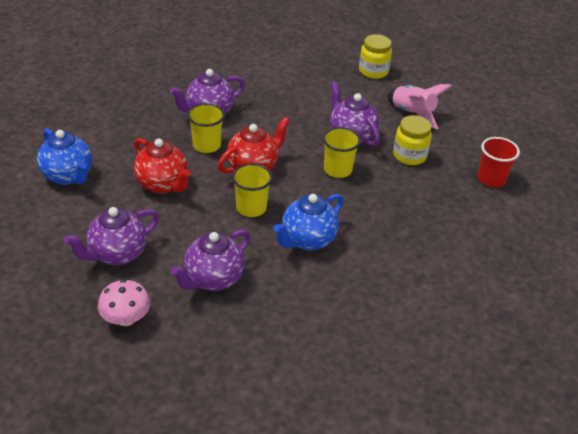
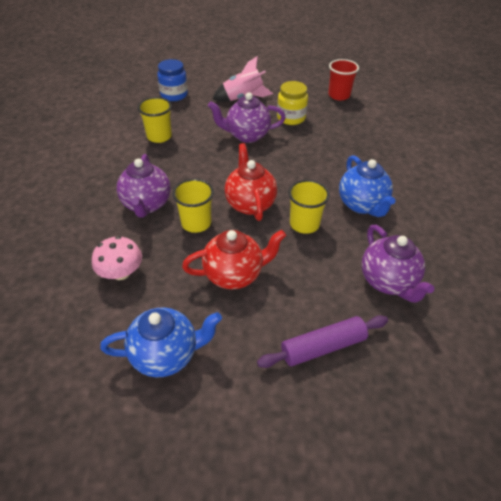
camera: 60 degrees left, 5 degrees up
purple teapot [64,207,160,265] -> purple rolling pin [257,315,388,368]
pink mushroom [98,279,151,326] -> pink mushroom moved to [92,236,142,280]
yellow cup [323,127,361,178] -> yellow cup moved to [138,97,172,143]
yellow jar [359,34,392,79] -> blue jar [157,59,188,101]

